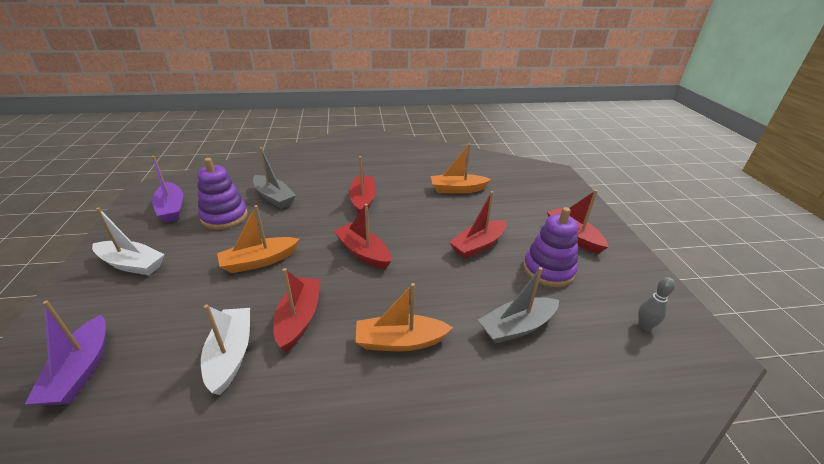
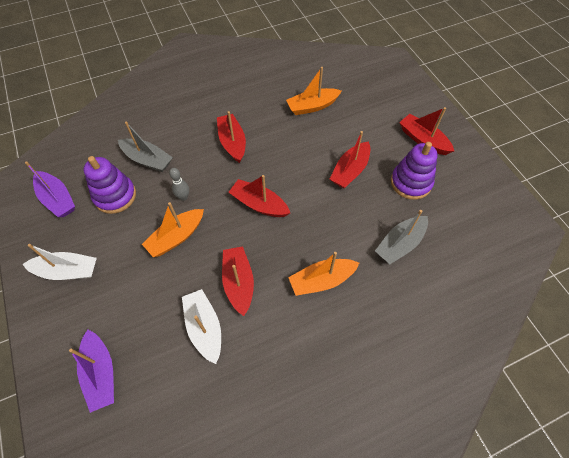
camera: 15 degrees left, 25 degrees up
grey bowling pin [638,277,675,331] -> grey bowling pin moved to [169,168,189,201]

